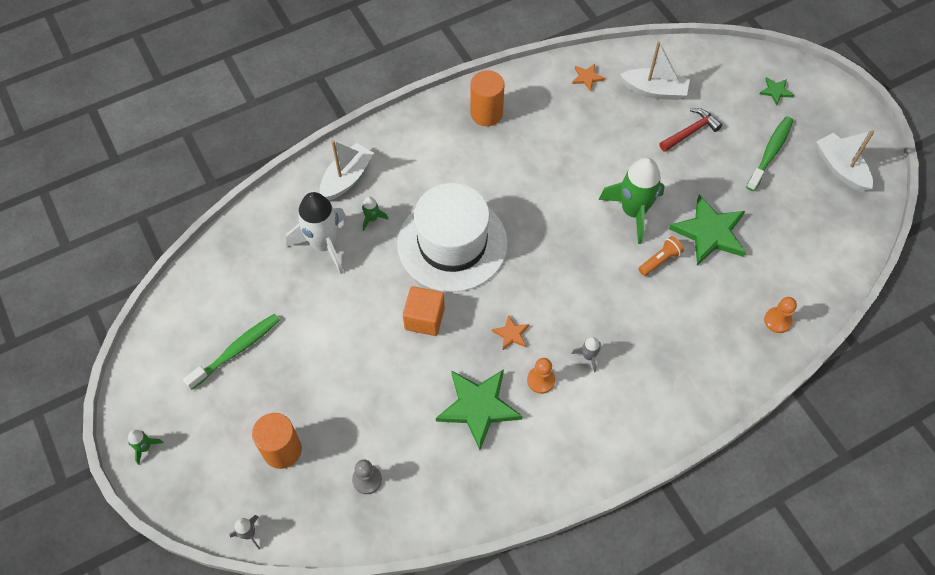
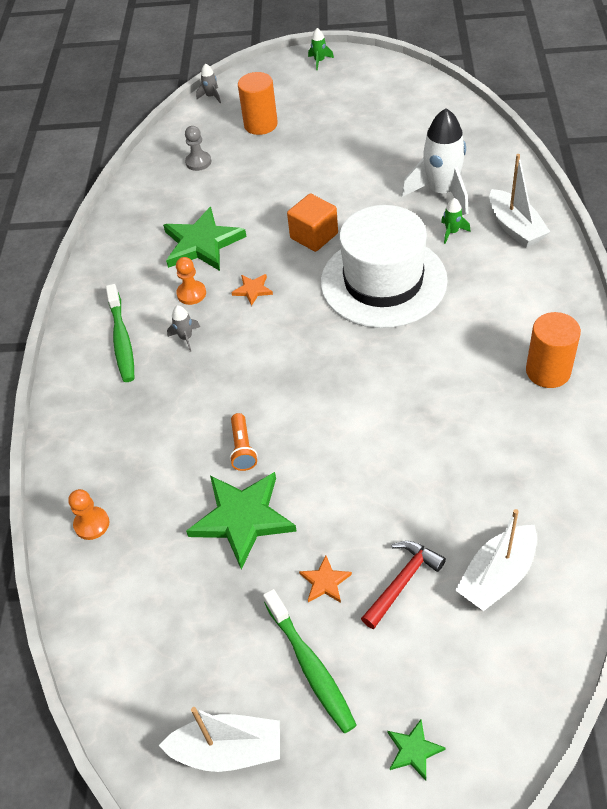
camera: 125 degrees right, 10 degrees down
green toothbrush [183,314,280,390] -> green toothbrush moved to [106,284,134,382]
orange star [572,64,605,91] -> orange star moved to [299,556,352,603]
green rocket [598,158,664,244] -> none
red hammer [659,108,722,152] -> red hammer turned 135 degrees counterclockwise [361,541,446,629]

